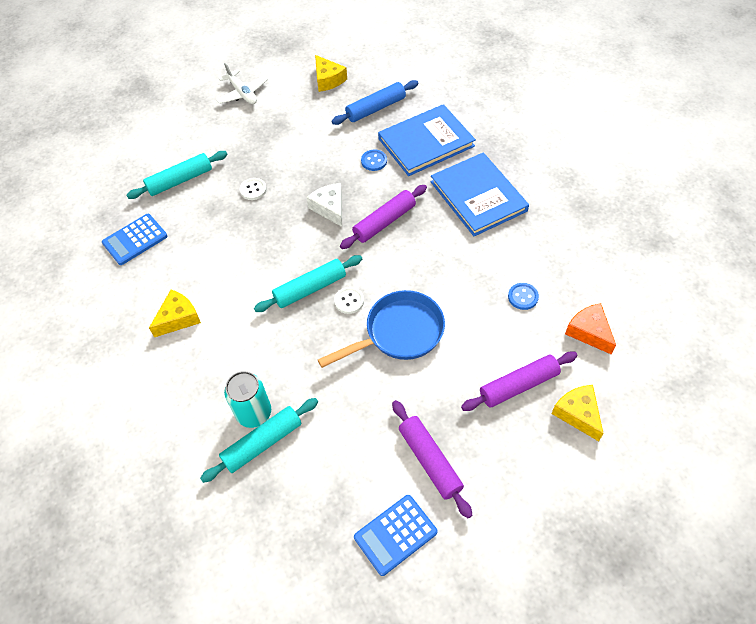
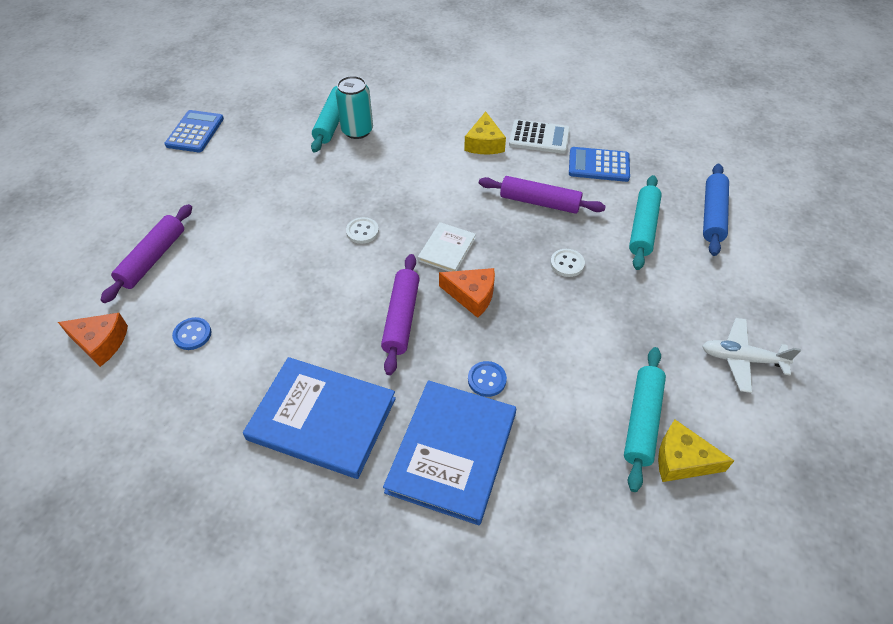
camera: 135 degrees right, 5 degrees down
blue calculator [102,214,167,265] -> blue calculator turned 90 degrees counterclockwise [569,147,630,182]
turquoise rolling pin [254,255,362,312] -> turquoise rolling pin moved to [624,347,666,492]
white cheese [306,183,342,227] -> orange cheese [439,268,495,318]
blue pan [318,290,445,368] -> none
blue rolling pin [331,80,419,125] -> blue rolling pin moved to [703,164,729,256]
purple rolling pin [392,400,472,518] -> purple rolling pin moved to [479,176,606,214]
yellow cheese [551,385,604,441] -> none
none -> white book [418,222,476,272]
none -> white calculator [509,119,570,154]

